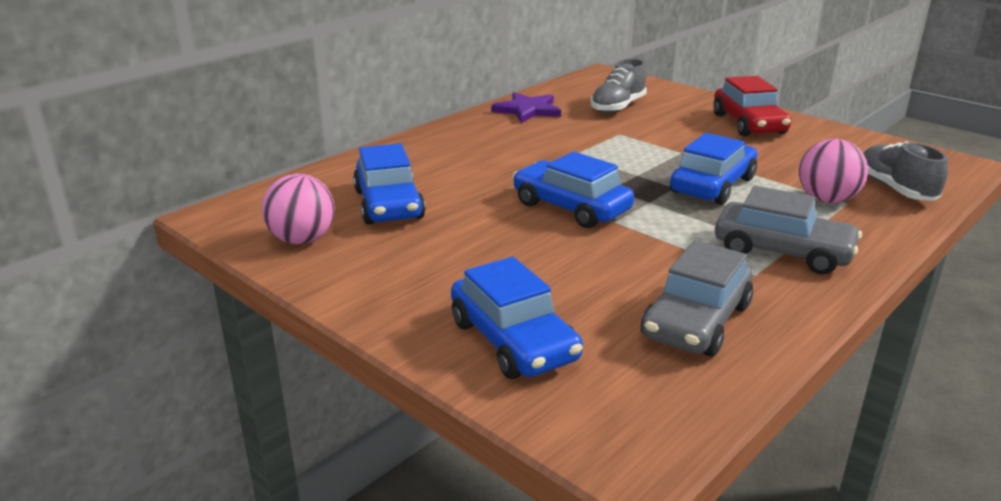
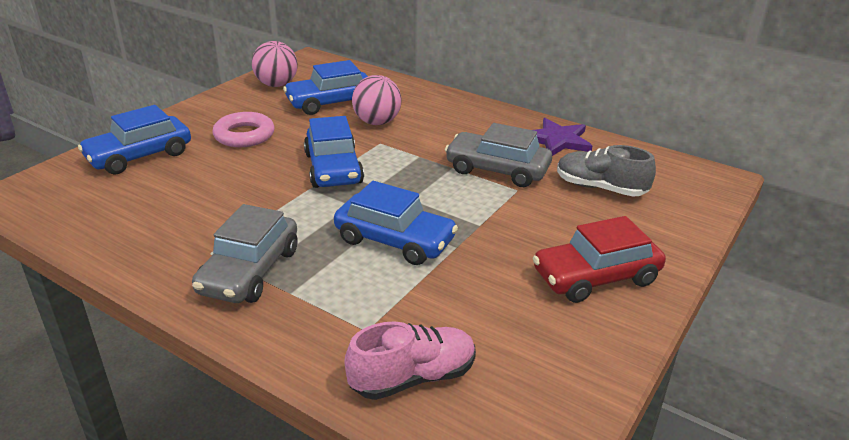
camera: 80 degrees right, 5 degrees up
blue car [513,152,634,228] -> blue car turned 135 degrees clockwise [304,116,364,188]
grey car [641,240,753,357] -> grey car moved to [445,123,552,187]
pink ball [799,139,868,203] -> pink ball moved to [352,75,401,125]
grey shoe [863,141,948,201] -> pink shoe [345,321,476,400]
none -> pink ring [212,112,275,147]

